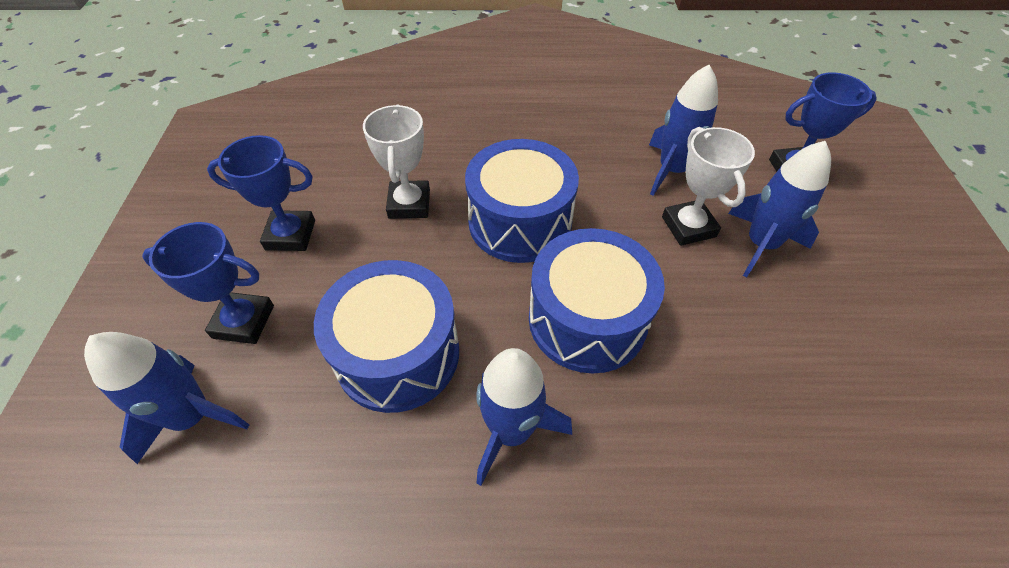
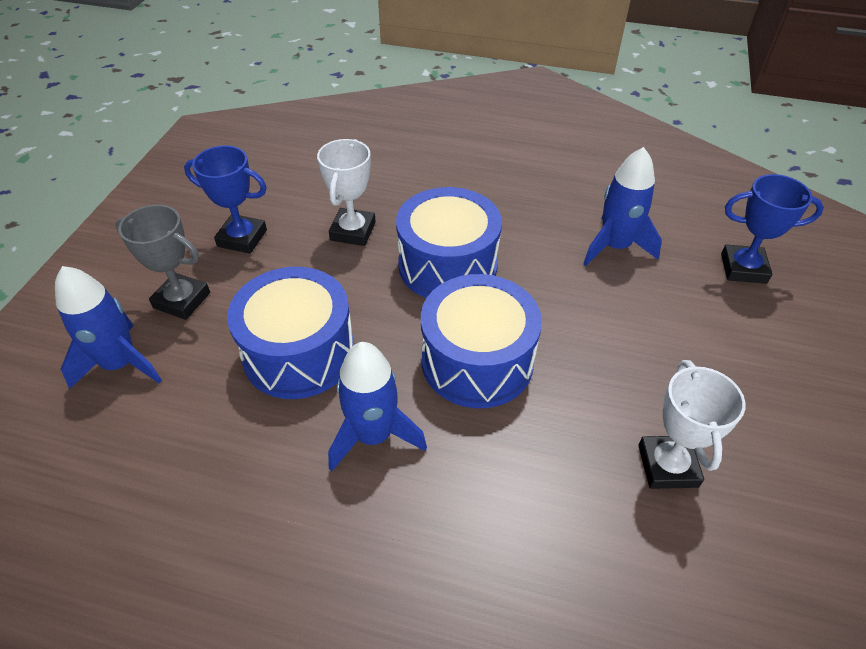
camera: 15 degrees right, 5 degrees down
blue trophy [142,222,274,344] -> grey trophy [116,204,210,320]
white trophy [662,127,755,246] -> white trophy moved to [638,360,746,489]
blue rocket [728,141,831,277] -> none

